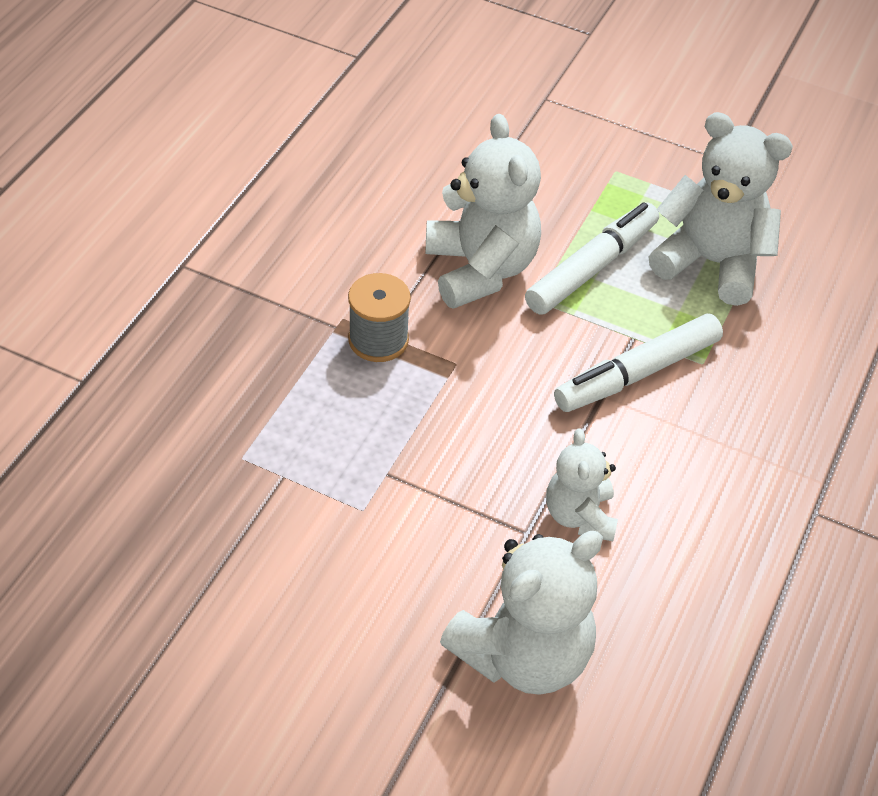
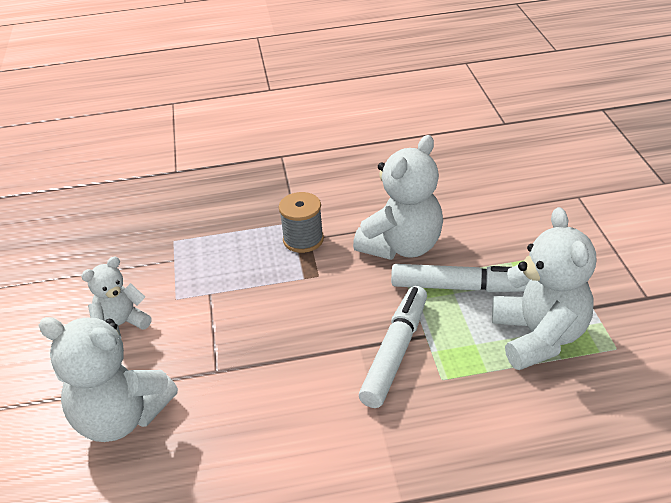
camera: 60 degrees right, 10 degrees down
white teddy bear [546,428,618,541] -> white teddy bear moved to [81,257,151,338]
white marker [554,313,723,412] -> white marker turned 90 degrees clockwise [359,286,427,408]

